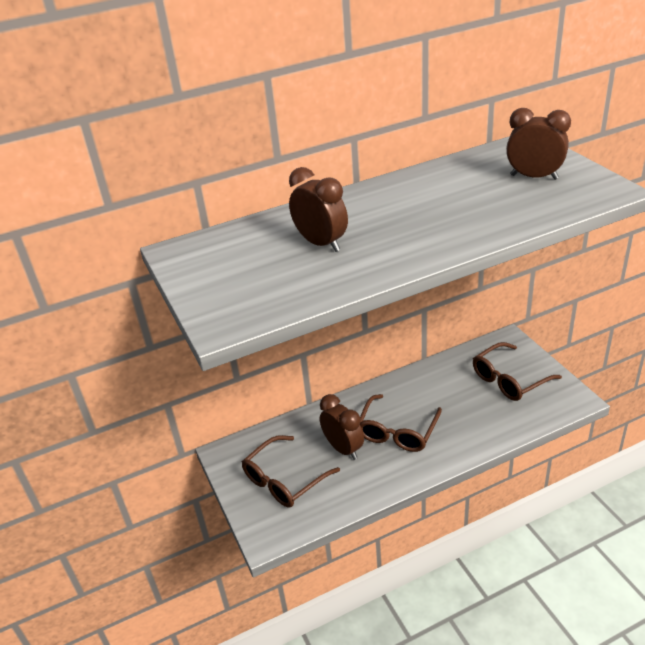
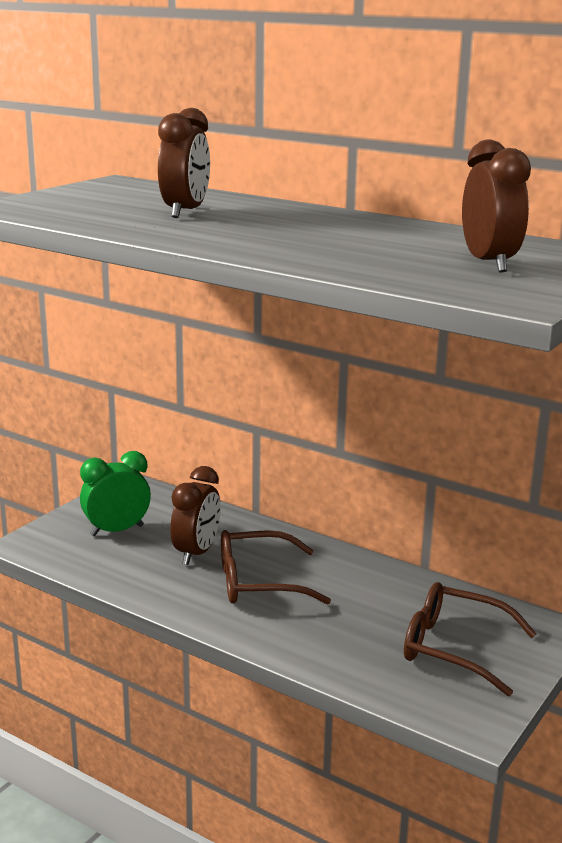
camera: 55 degrees right, 15 degrees down
brown glasses [242,435,340,507] -> green clock [80,451,151,536]

